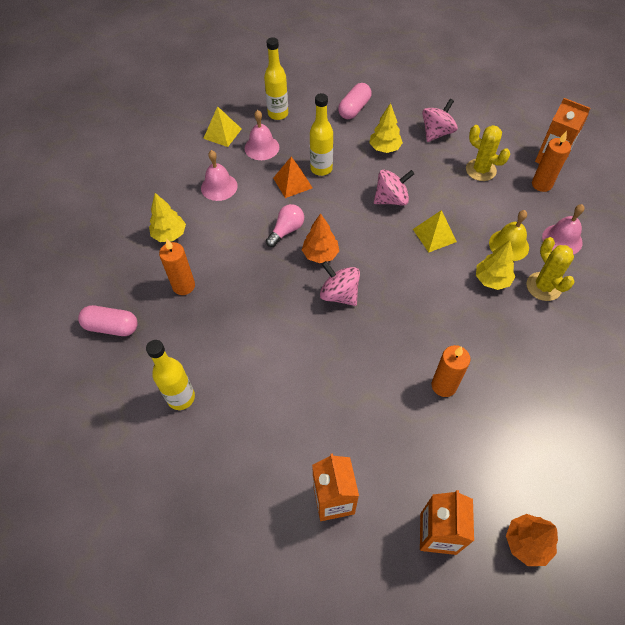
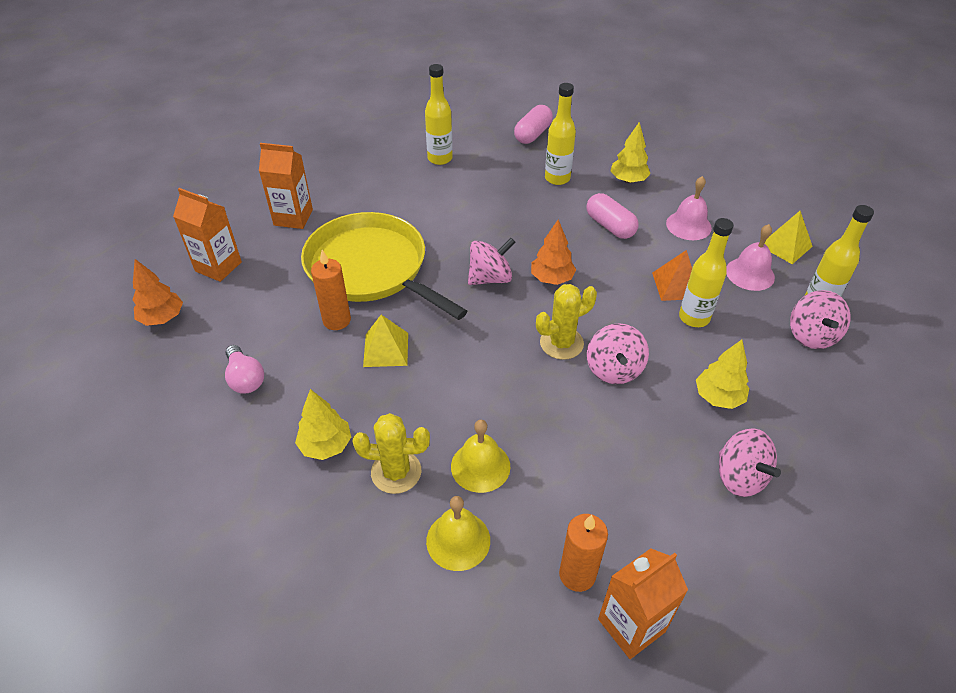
camera: 110 degrees right, 10 degrees down
orange candle [159,239,195,295] -> yellow bottle [545,83,576,185]
pink light bulb [266,204,304,247] -> pink light bulb moved to [225,345,264,394]
pink capsule [338,83,371,119] -> pink capsule moved to [587,193,639,239]
yellow pyramid [413,210,457,253] -> yellow pyramid moved to [363,315,408,367]
yellow cactus [466,125,510,181] -> yellow cactus moved to [536,284,597,360]
yellow tree [476,240,515,290] -> yellow tree moved to [295,389,351,460]
pink bell [542,204,585,254] -> yellow bell [426,496,490,571]
none -> yellow pan [301,212,467,320]
none -> pink spinning top [790,290,850,349]

